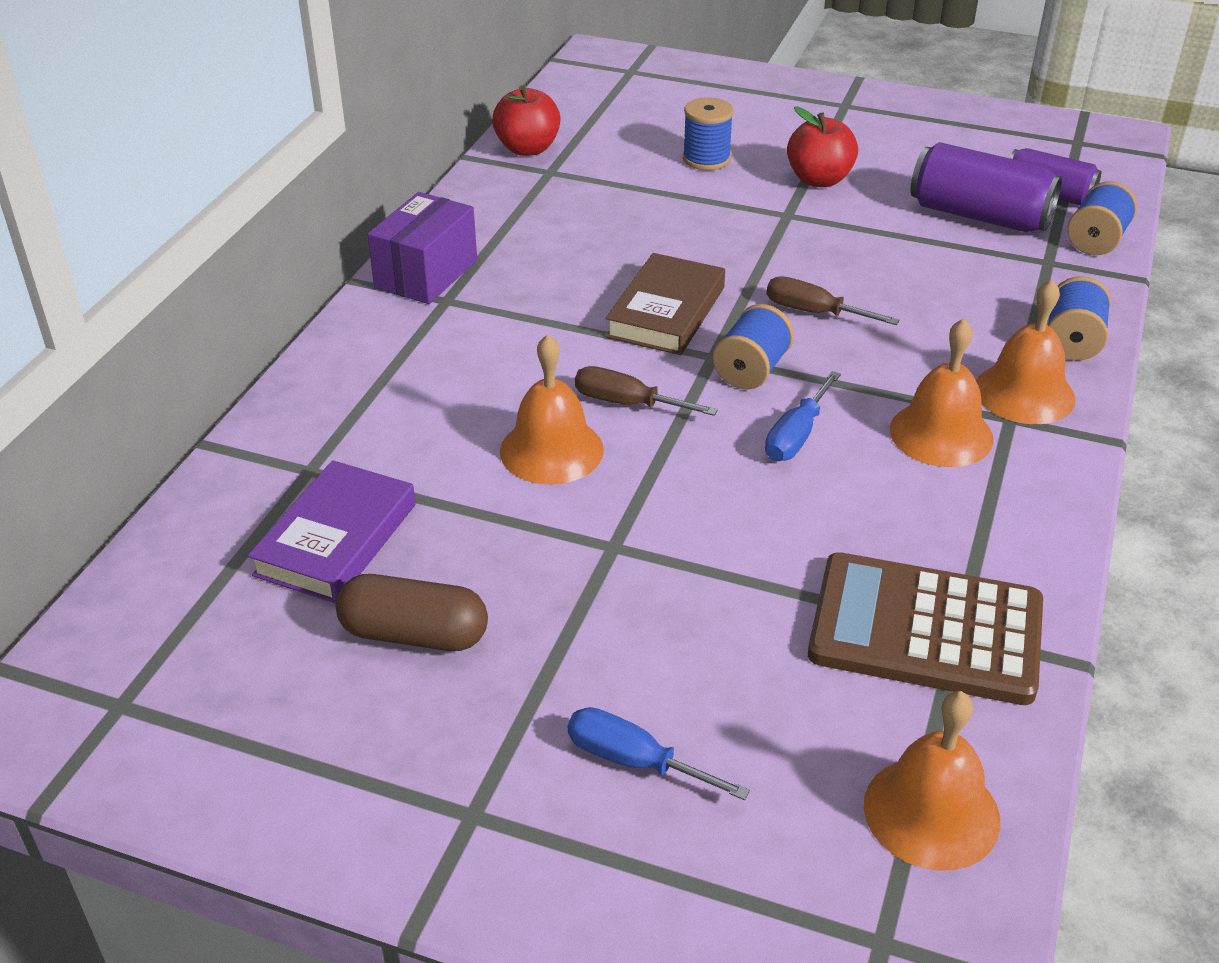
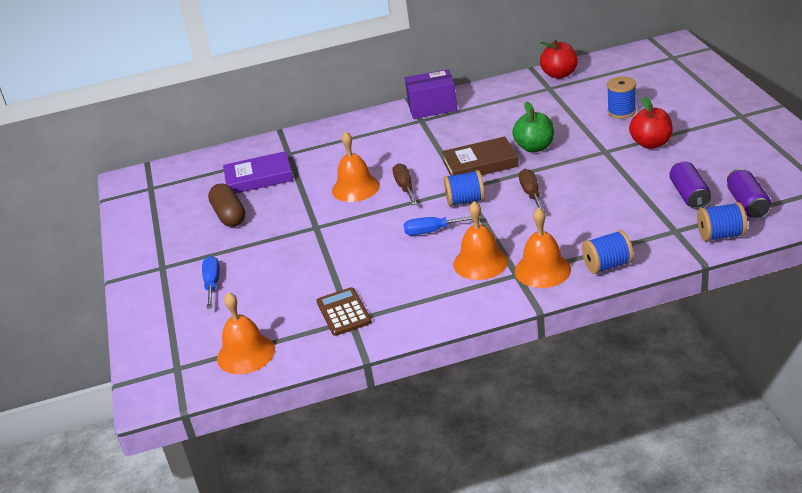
camera: 60 degrees right, 5 degrees down
brown calculator [808,552,1043,705] -> brown calculator [316,287,372,336], size x0.57
purple can [910,142,1062,232] -> purple can [669,161,711,209], size x0.65
none -> green apple [512,101,554,152]

